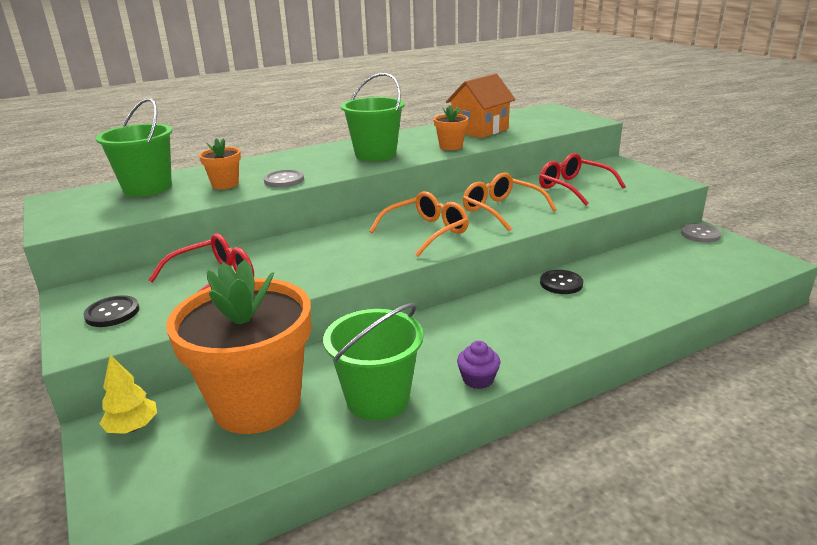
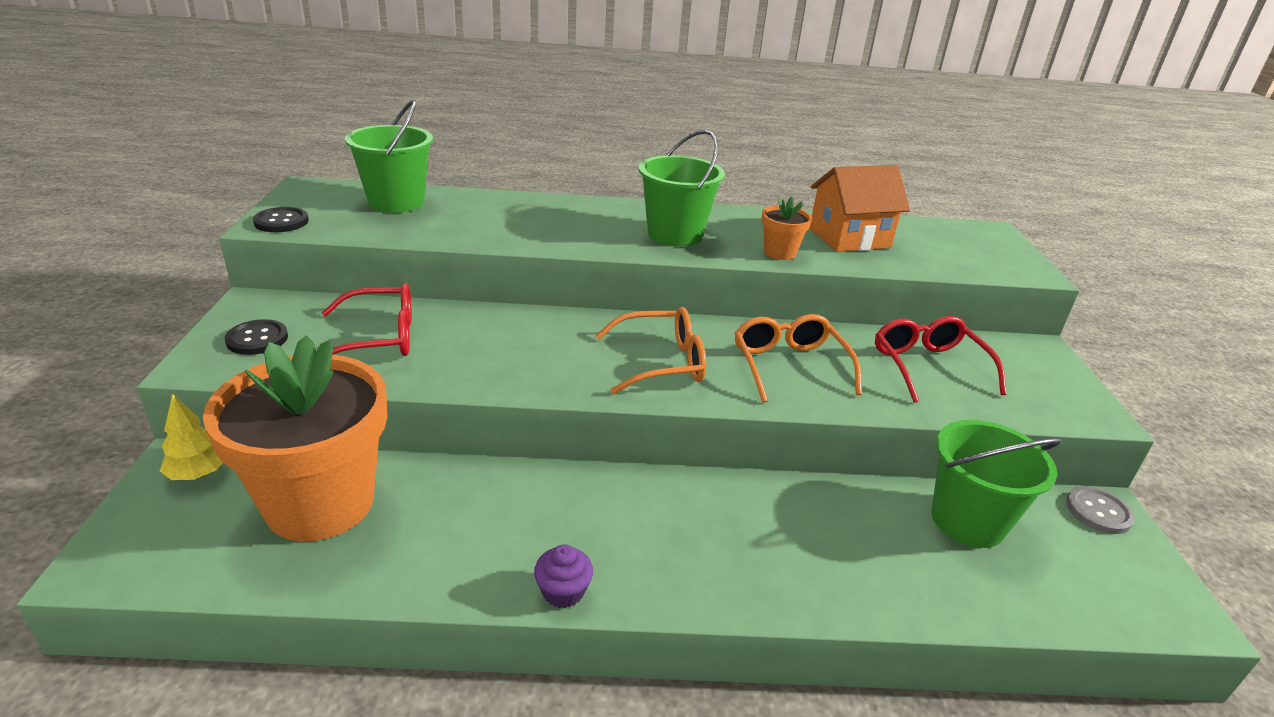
camera: 25 degrees right, 5 degrees up
orange flower pot [199,138,241,189] -> none
grey button [264,170,304,188] -> none
green bucket [323,303,424,420] -> green bucket moved to [931,420,1061,548]
black button [540,270,583,294] -> black button moved to [253,207,309,232]

